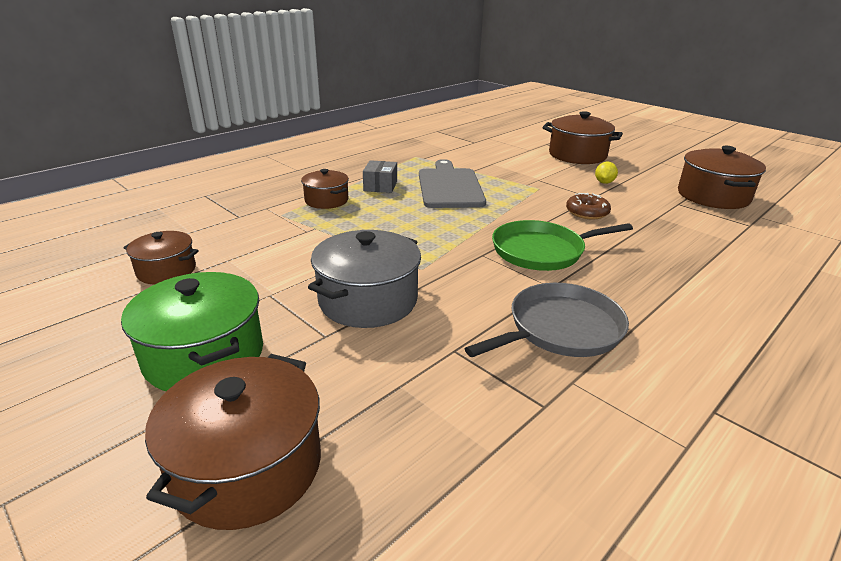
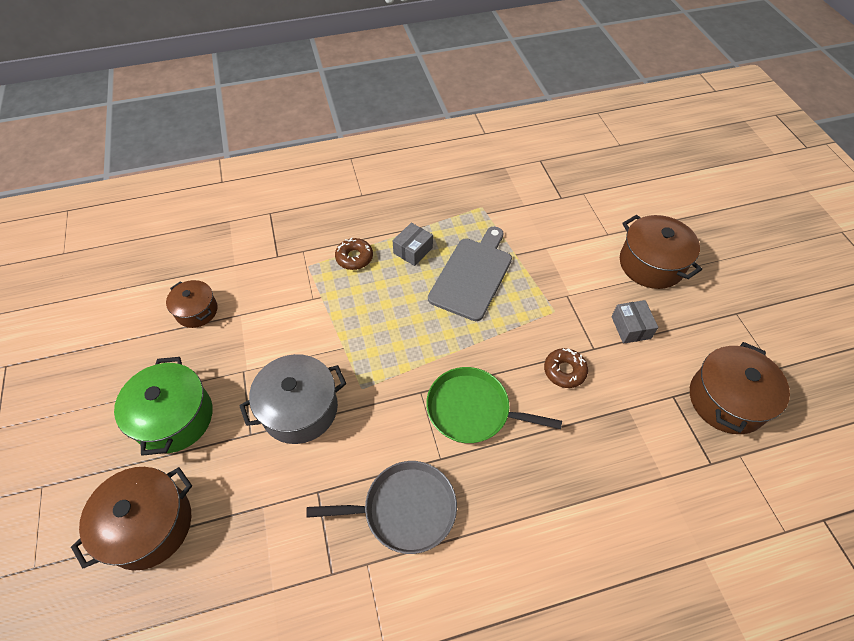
camera: 30 degrees right, 25 degrees up
brown pot [301,169,349,209] -> brown donut [335,238,373,270]
yellow lemon [595,162,618,184] -> grey box [611,300,658,344]

